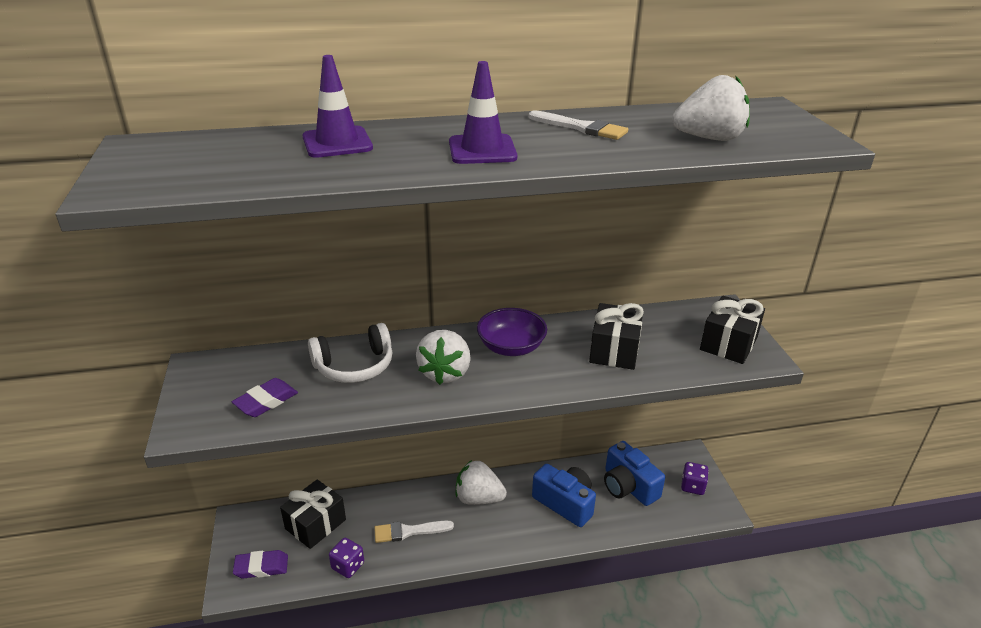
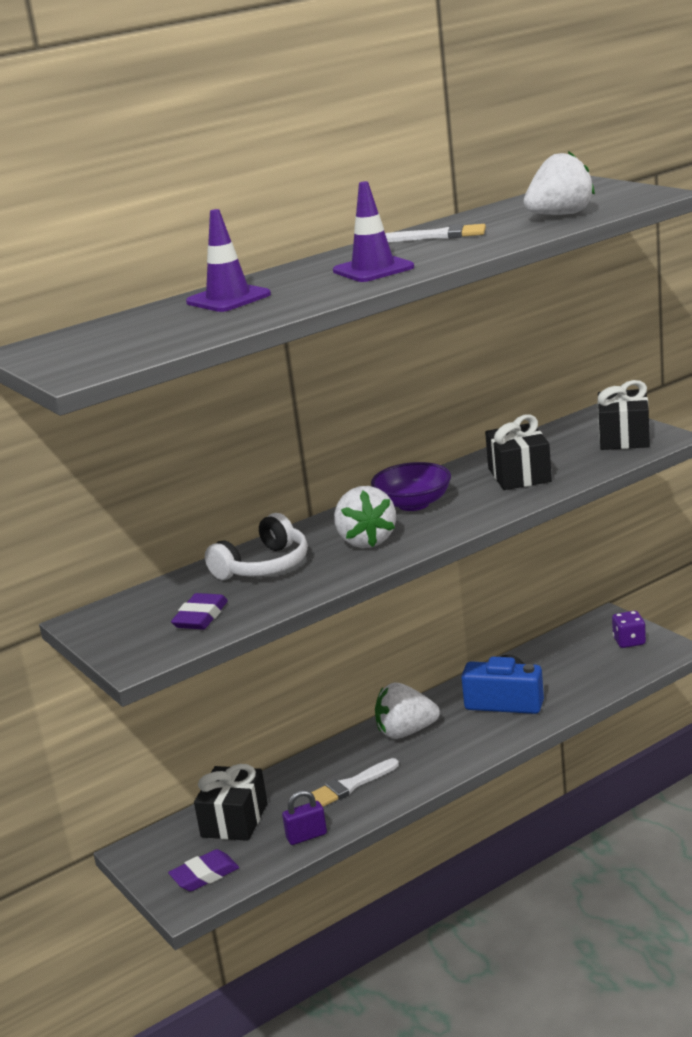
camera: 20 degrees left, 10 degrees down
purple dice [329,538,364,578] -> purple padlock [282,790,327,845]
blue camera [604,441,665,506] -> none

